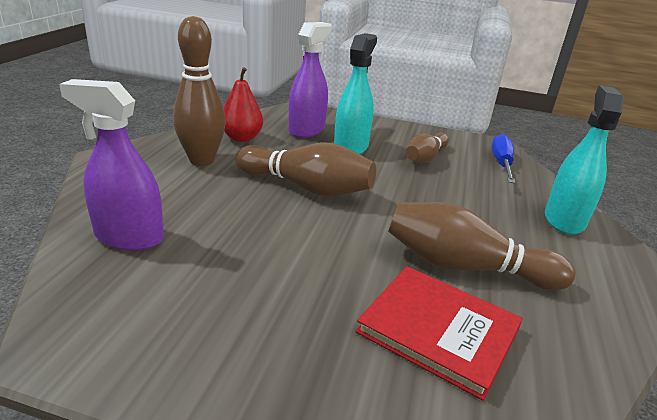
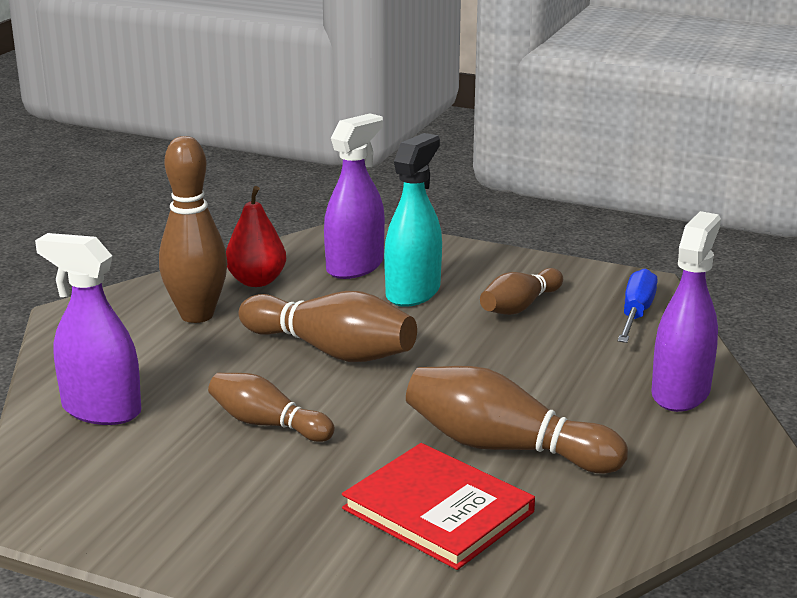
camera: 10 degrees right, 5 degrees down
turquoise spray bottle [545,85,624,235] -> purple spray bottle [651,211,721,412]
none -> brown bowling pin [208,373,335,442]

